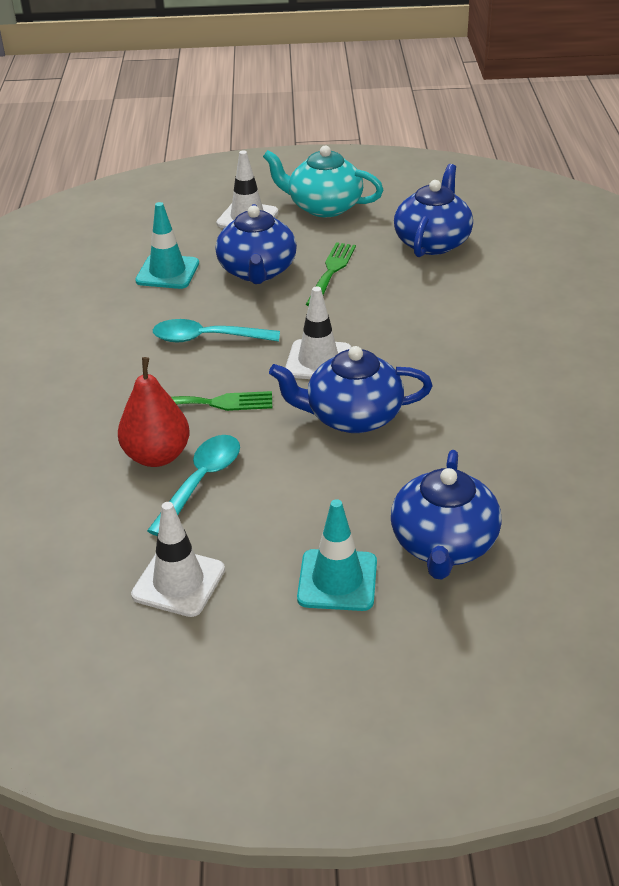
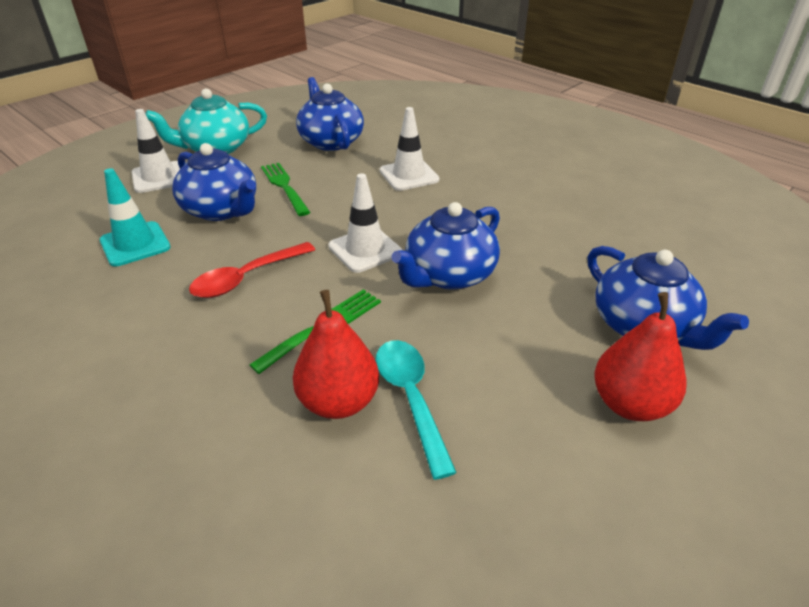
camera: 45 degrees left, 0 degrees up
white traffic cone [131,502,225,617] -> white traffic cone moved to [379,107,439,191]
turquoise spoon [153,319,280,342] -> red spoon [189,242,315,298]
turquoise traffic cone [297,499,377,611] -> red pear [594,292,686,421]

